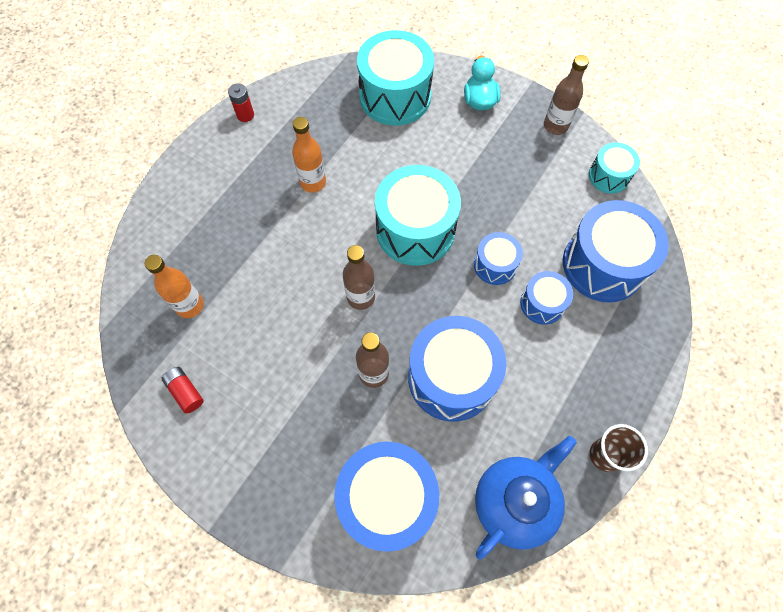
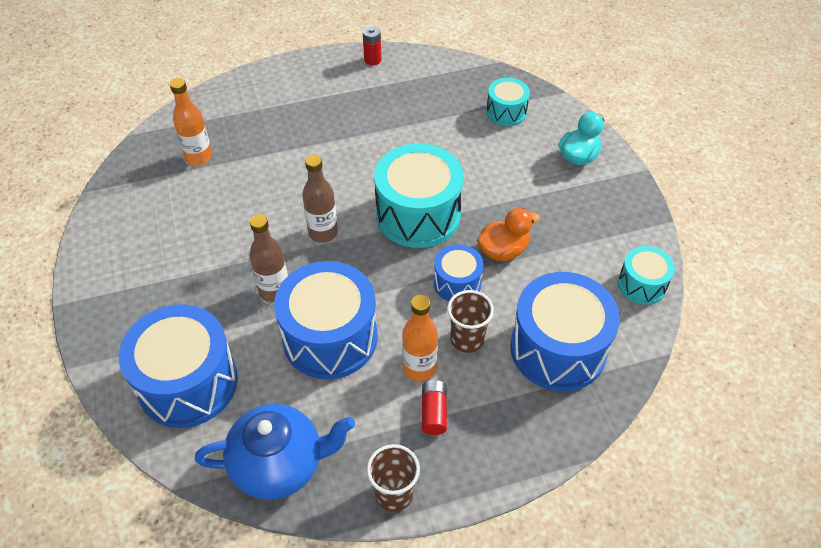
camera: 40 degrees right, 15 degrees down
red battery [161,367,204,414] -> red battery moved to [422,380,447,435]
orange bottle [292,117,326,193] -> orange bottle moved to [402,295,438,381]
turquoise drum [357,30,434,126] -> turquoise drum [486,78,530,126], size x0.53
blue drum [520,271,573,325] -> brown cup [447,290,494,353]
brown bottle [544,55,589,135] -> none
none -> orange duck [477,208,540,261]

